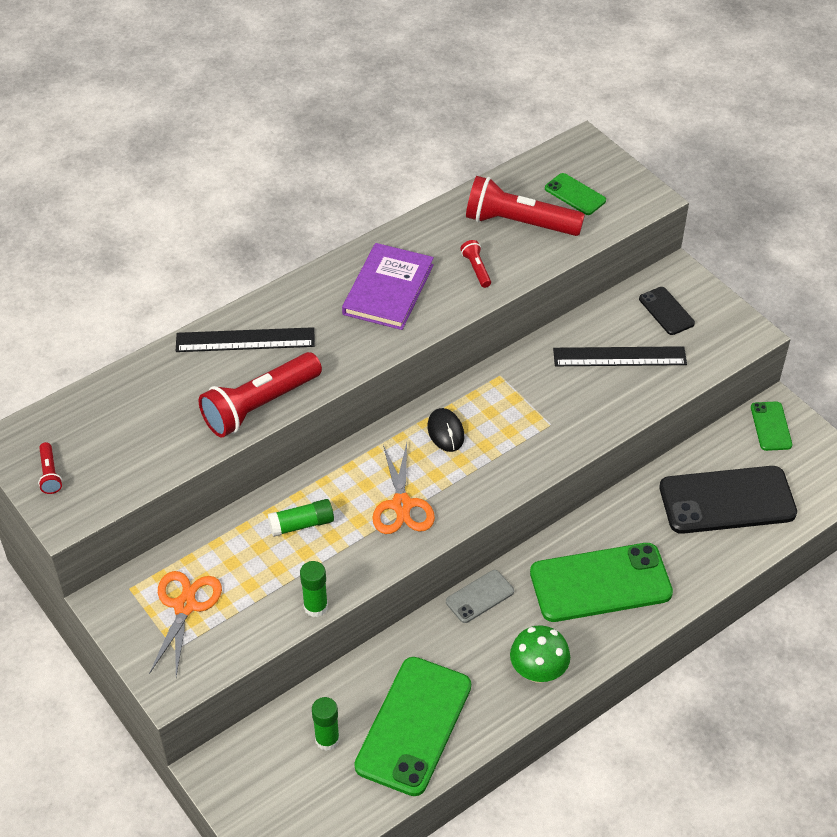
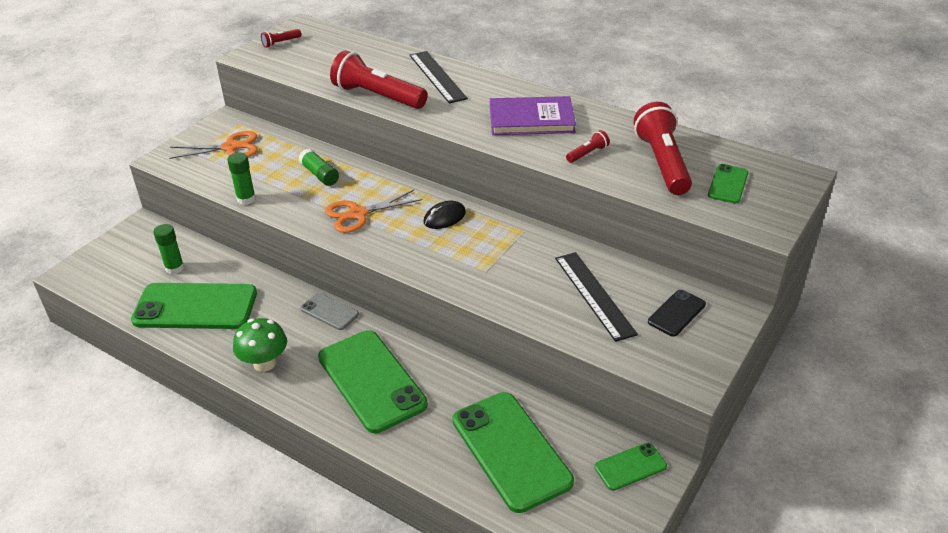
camera: 70 degrees right, 10 degrees down
black phone [659,466,797,534] -> green phone [453,392,574,513]

